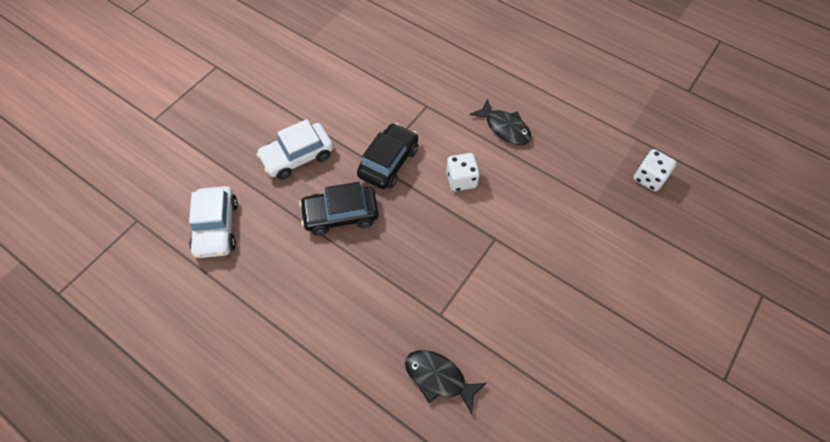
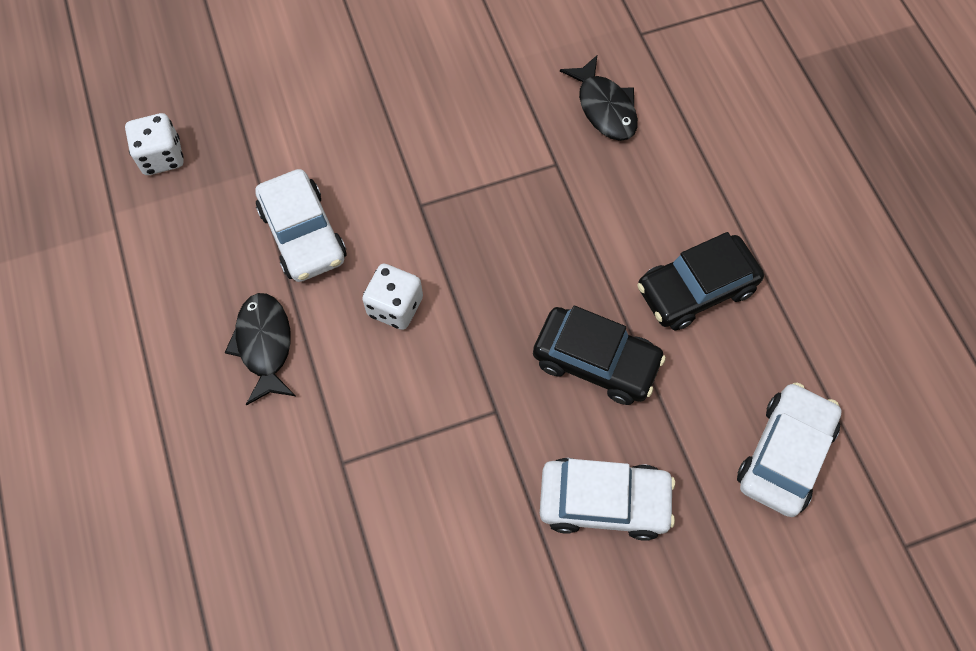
camera: 145 degrees left, 5 degrees up
black car [357,123,418,189] -> black car moved to [637,232,764,330]
none -> white car [255,169,346,282]

